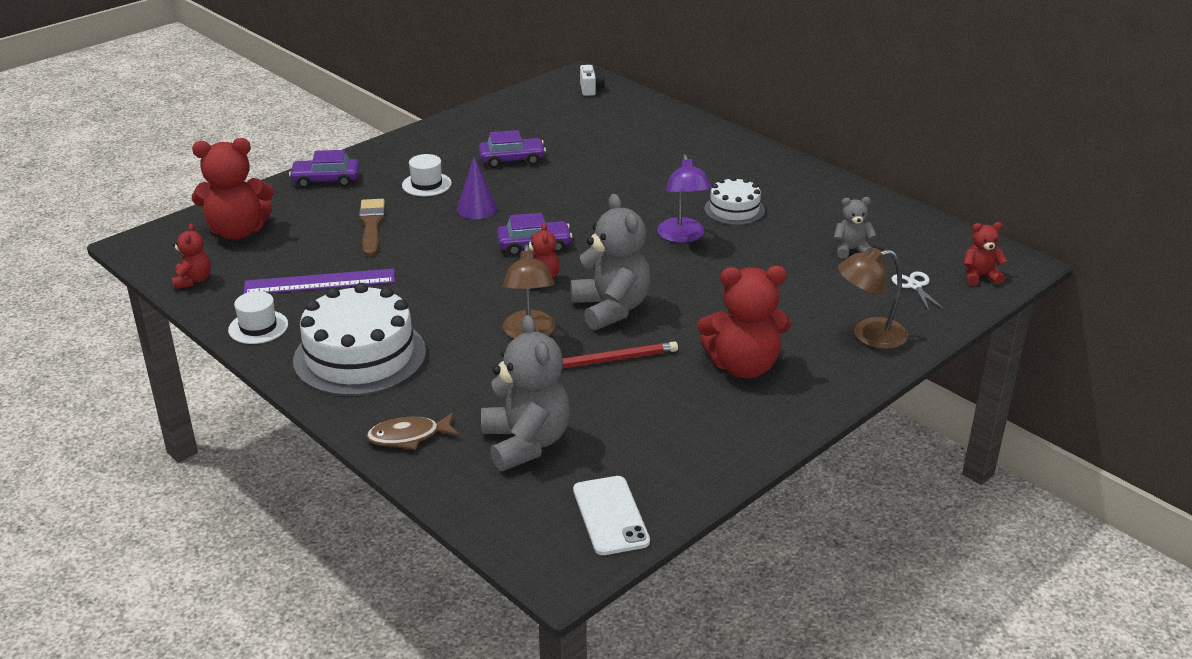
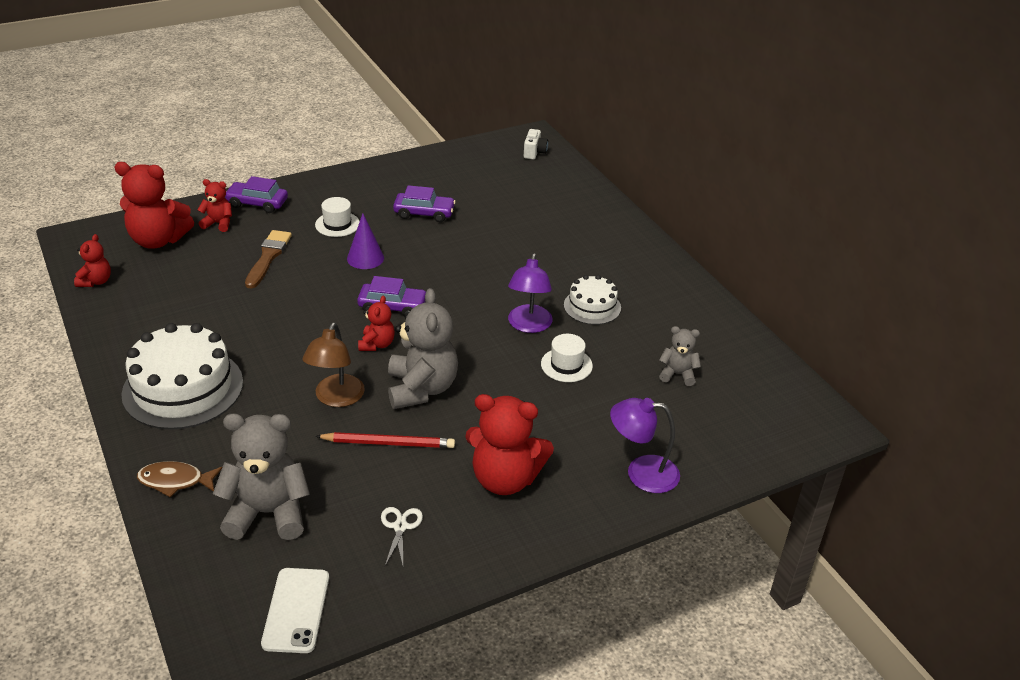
camera: 15 degrees right, 5 degrees up
white hat [228,291,288,344] -> white hat moved to [541,334,593,382]
purple ruler [243,268,395,294] -> none
grey teddy bear [481,315,570,471] -> grey teddy bear turned 90 degrees counterclockwise [213,413,310,540]
brown lamp [838,248,908,349] -> purple lamp [610,398,680,493]
white scissors [891,271,945,311] -> white scissors moved to [381,507,423,566]
red teddy bear [963,222,1007,286] -> red teddy bear moved to [198,179,232,232]

